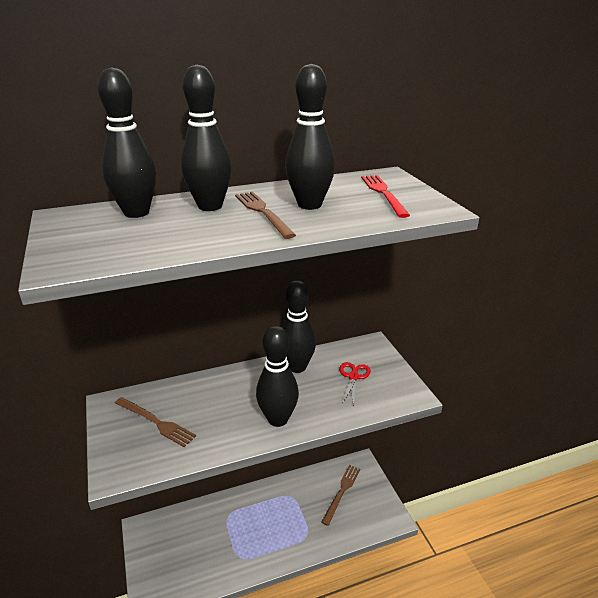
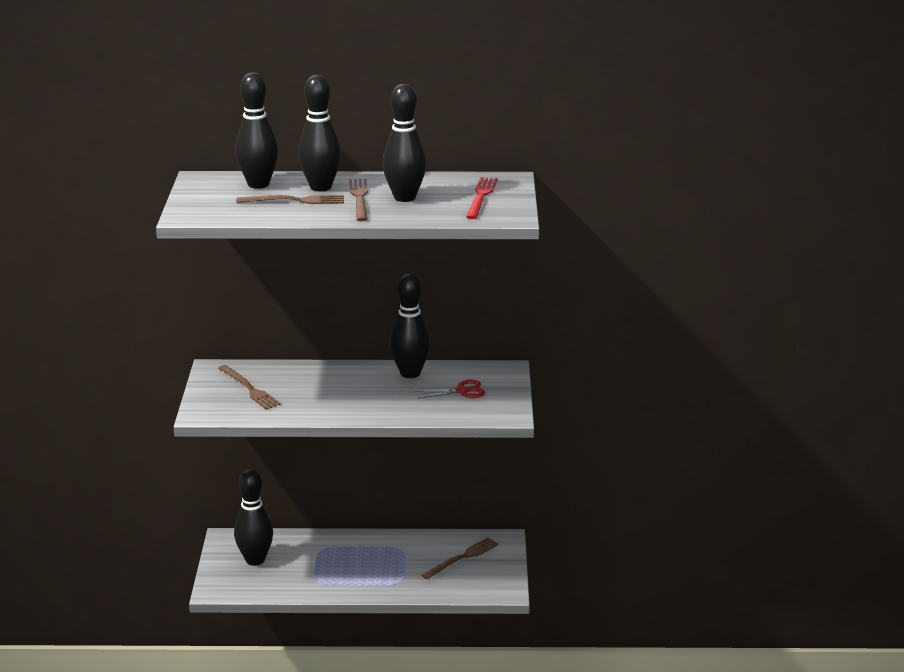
camera: 20 degrees right, 5 degrees down
black bowling pin [256,326,299,427] -> black bowling pin moved to [234,469,273,566]
red scissors [339,362,371,406] -> red scissors turned 45 degrees clockwise [415,380,485,399]
none -> brown fork [236,195,344,204]

